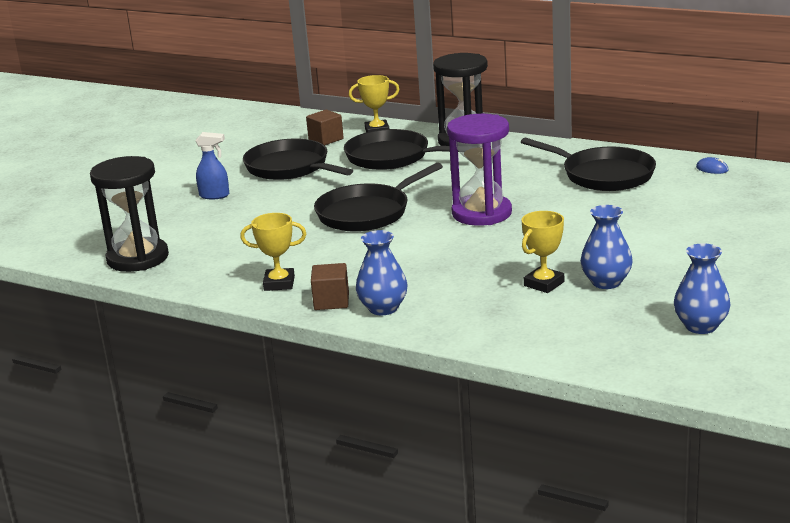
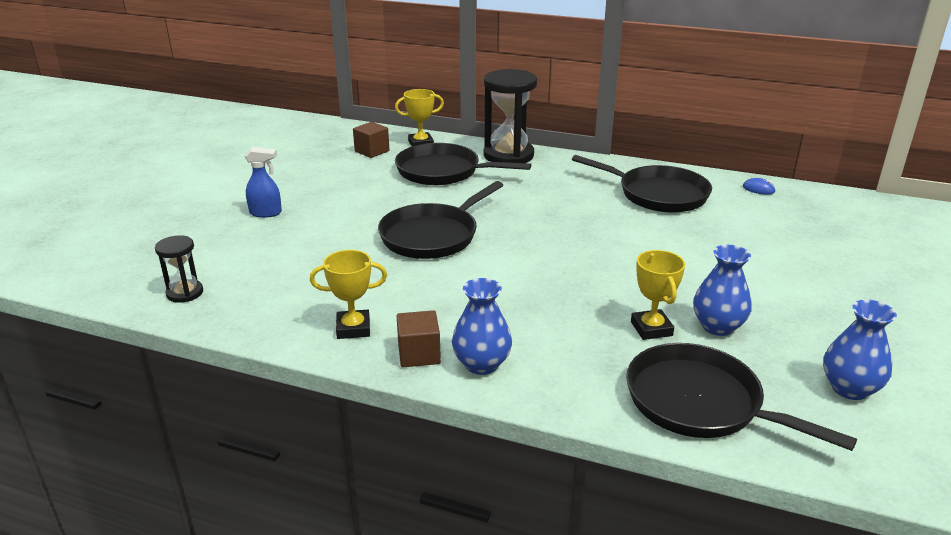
camera: 10 degrees left, 5 degrees up
black hourglass [90,156,169,272] -> black hourglass [155,235,203,303], size x0.51
black pan [243,139,353,180] -> black pan moved to [626,343,857,451]
purple hourglass [447,114,512,226] -> none
yellow trophy [522,211,564,293] -> yellow trophy turned 45 degrees counterclockwise [631,250,685,340]

